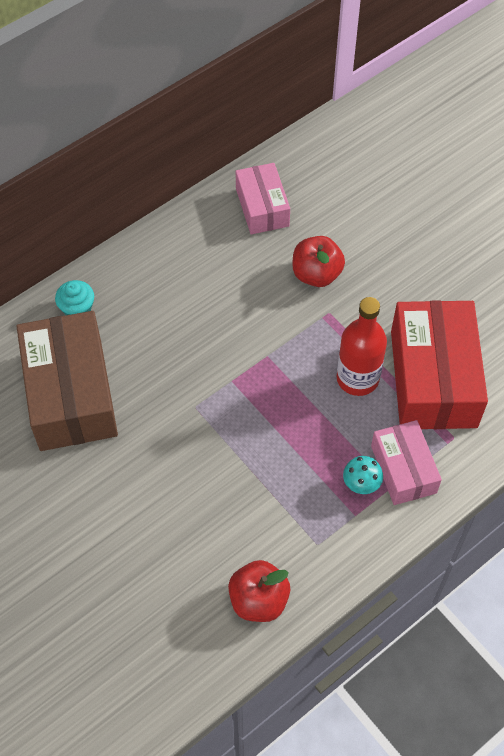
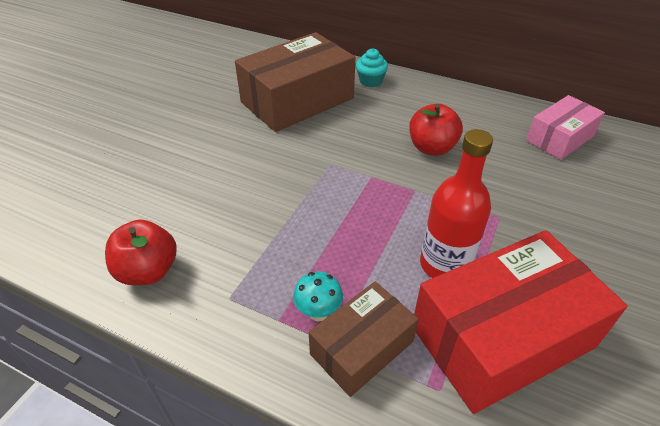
camera: 65 degrees right, 15 degrees down
red apple [292,236,345,287] -> red apple moved to [409,104,463,156]
pink box [371,420,442,505] -> brown box [309,282,419,397]

